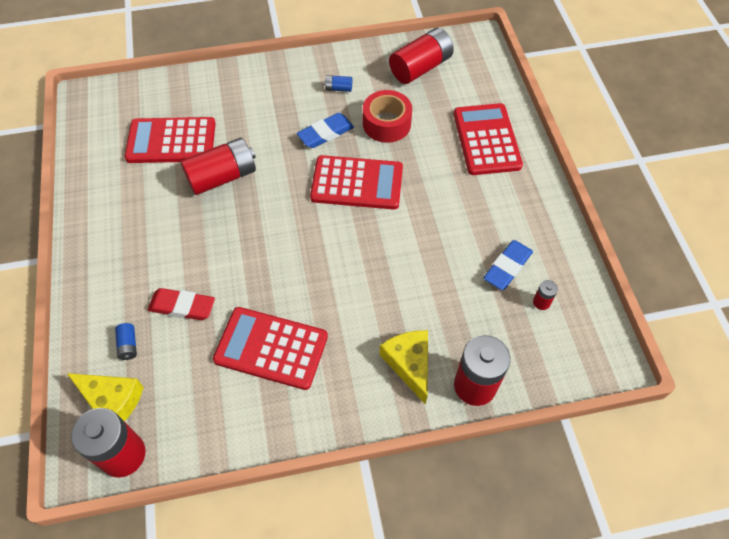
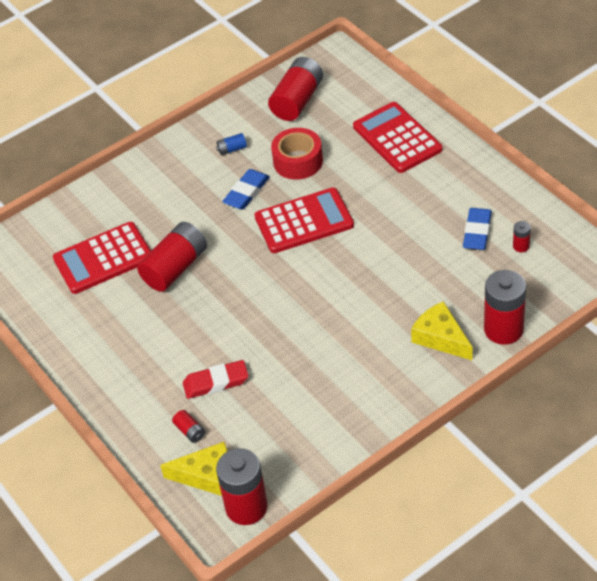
camera: 20 degrees left, 10 degrees down
blue battery [115,323,137,360] -> red battery [172,410,205,443]
red calculator [213,307,328,390] -> none

